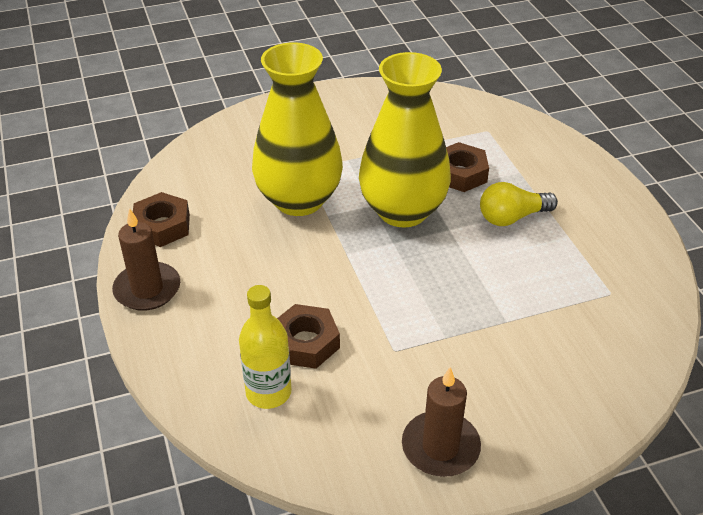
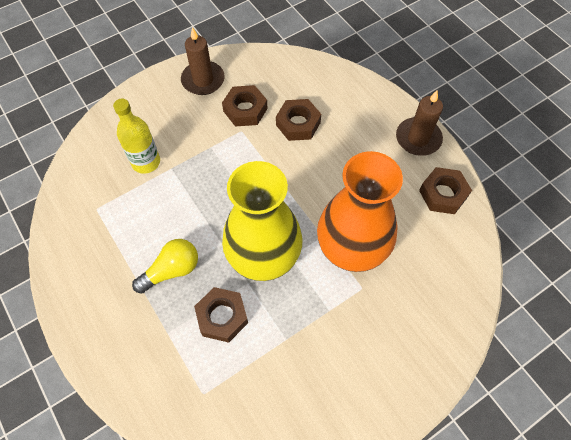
camera: 165 degrees right, 20 degrees up
yellow bottle [239,285,292,409] -> yellow bottle moved to [113,99,160,174]
yellow vase [252,42,343,216] -> orange vase [317,151,403,272]
none -> brown nut [222,85,268,127]

